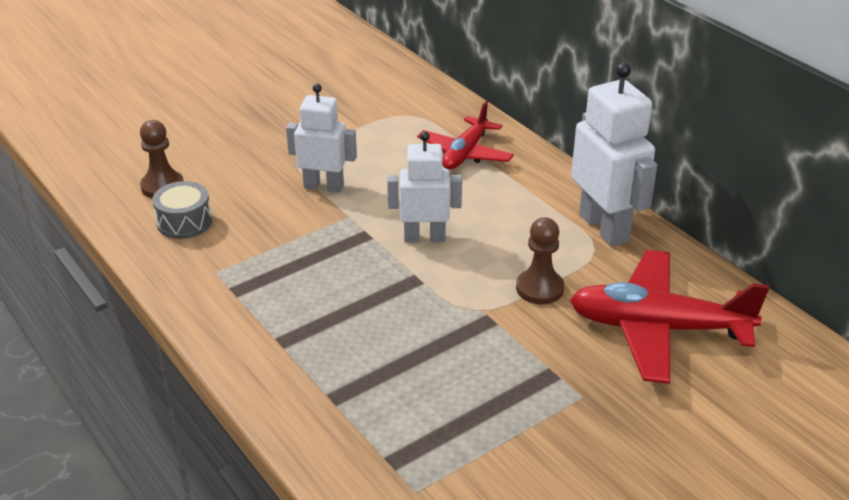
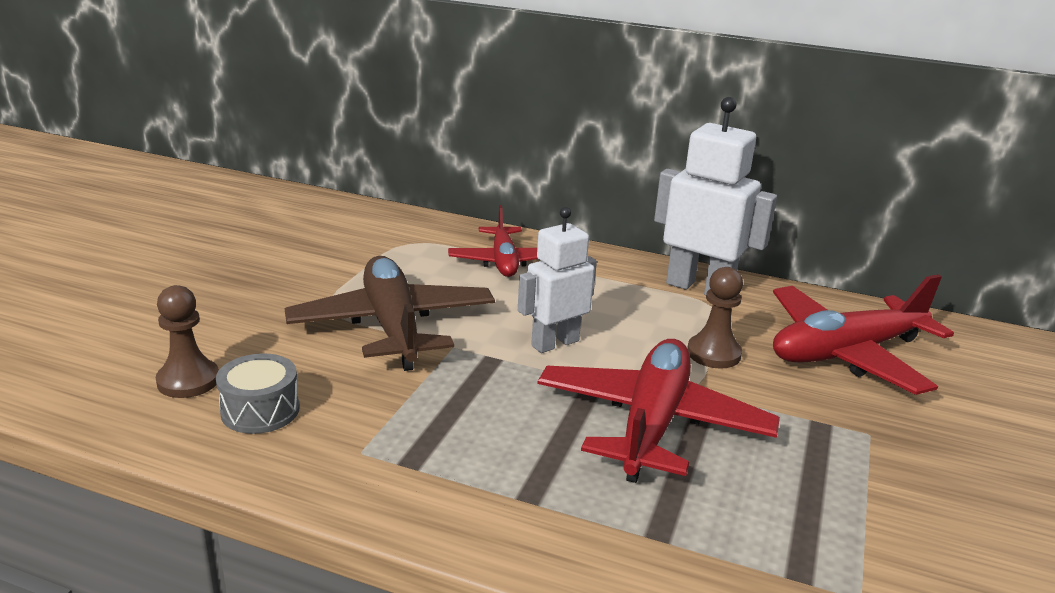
camera: 35 degrees left, 10 degrees down
white robot [286,84,357,192] -> brown plane [285,256,495,371]
none -> red plane [537,339,780,483]

